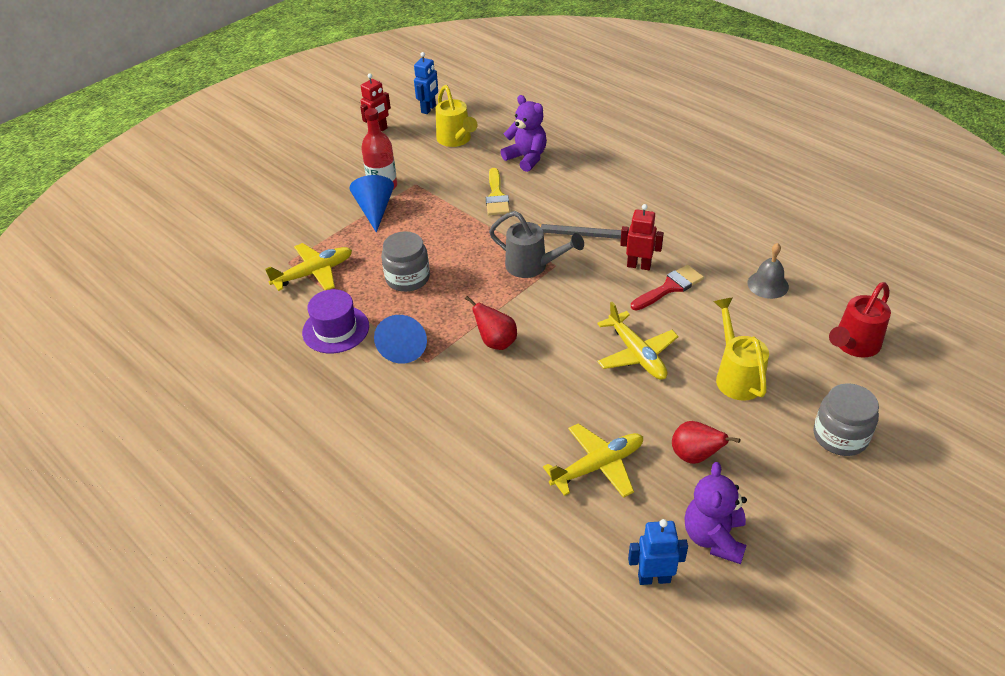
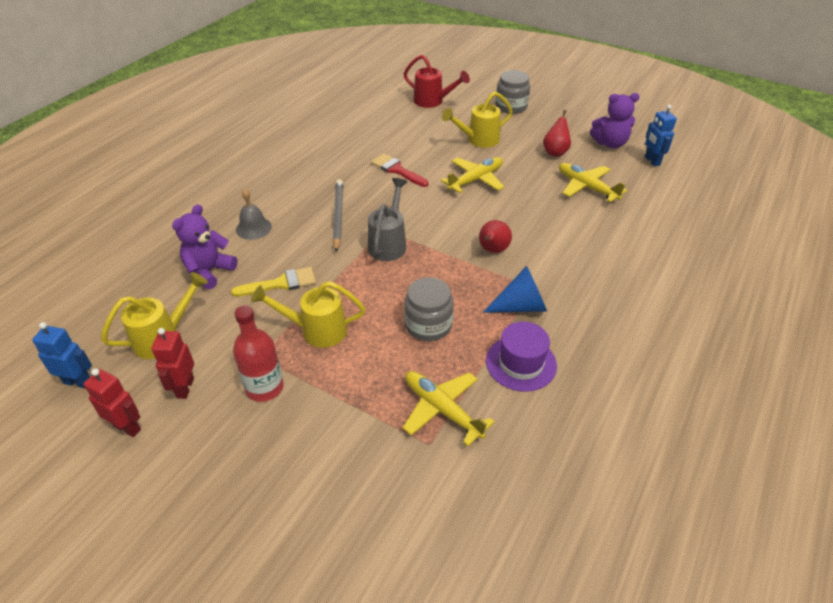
camera: 105 degrees left, 0 degrees up
blue cone [349,175,394,233] -> none
red robot [620,204,664,270] -> red robot moved to [151,328,194,399]
grey bell [747,243,789,299] -> grey bell moved to [236,189,272,240]
none -> yellow watering can [251,281,366,348]

